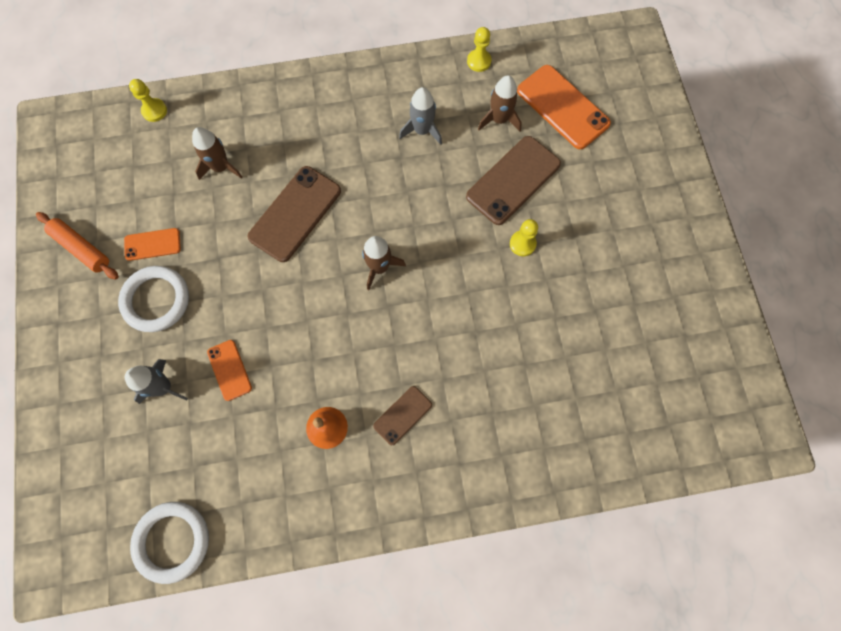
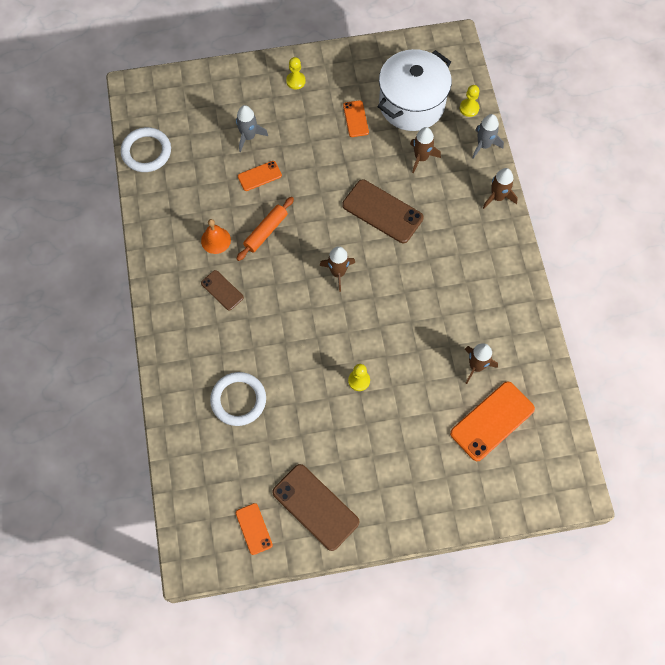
camera: 90 degrees right, 5 degrees down
orange rolling pin [36,212,119,279] -> orange rolling pin moved to [237,197,294,261]
white ring [118,266,189,332] -> white ring moved to [210,372,266,426]
grey rocket [399,87,442,145] -> grey rocket moved to [472,114,504,159]
brown phone [466,136,561,225] -> brown phone moved to [272,464,360,551]
yellow pawn [467,27,491,72] -> yellow pawn moved to [286,57,306,89]
none -> orange phone [236,503,273,555]
none -> white pot [377,49,452,131]
none -> brown rocket [483,168,518,209]

